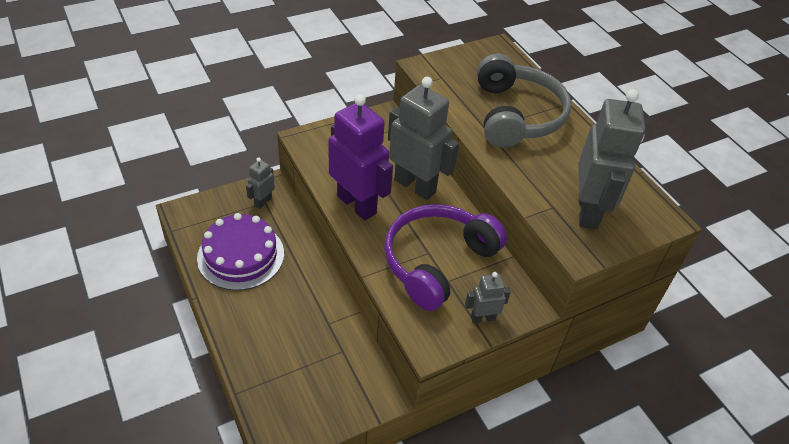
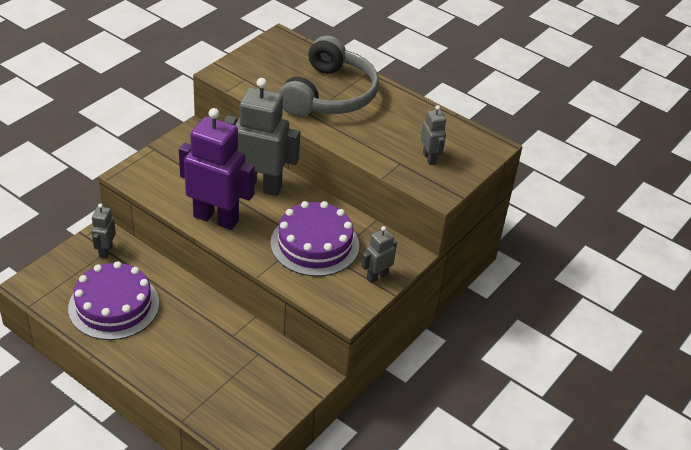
camera: 25 degrees left, 5 degrees down
purple headphones [384,204,507,311] -> purple cake [270,201,359,277]
grey headphones [477,53,571,148] -> grey headphones turned 45 degrees clockwise [279,35,379,117]
grey robot [578,89,645,230] -> grey robot [421,105,446,165], size x0.48

